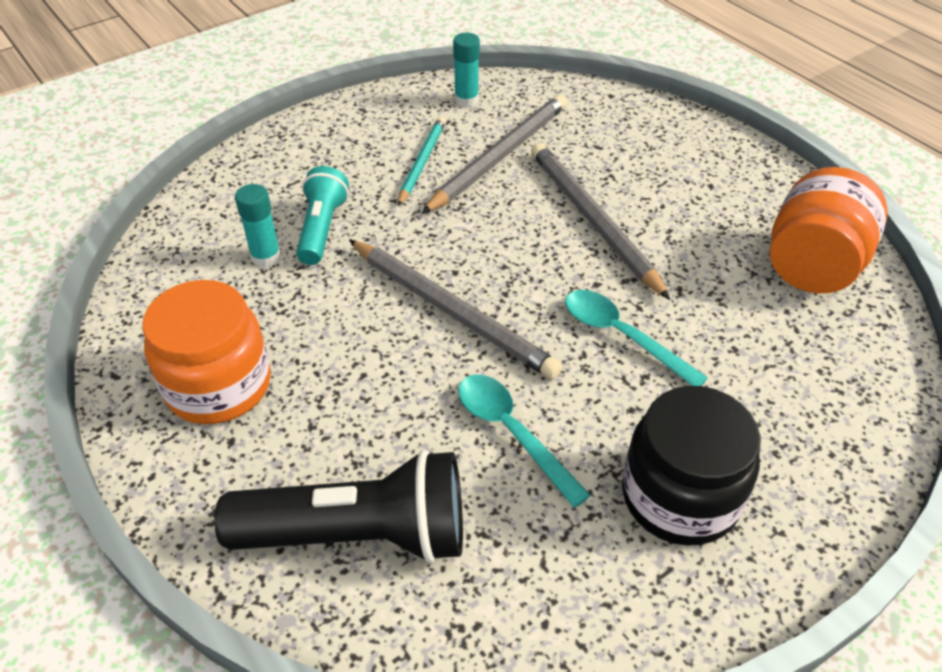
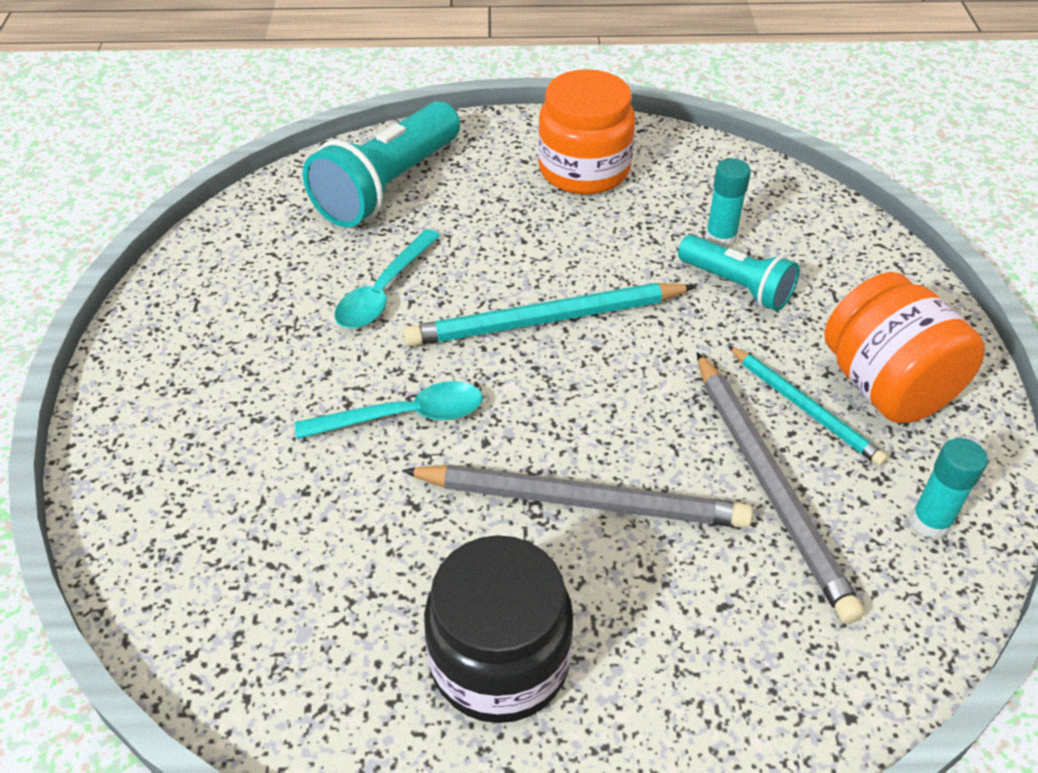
camera: 125 degrees right, 0 degrees up
black flashlight [214,450,463,563] -> turquoise flashlight [303,101,460,228]
grey pencil [349,240,562,379] -> turquoise pencil [403,283,696,347]
turquoise spoon [458,374,591,508] -> turquoise spoon turned 120 degrees clockwise [335,229,441,329]
black jar [622,386,761,546] -> black jar moved to [424,535,574,723]
orange jar [770,167,888,293] -> orange jar moved to [825,272,985,423]

